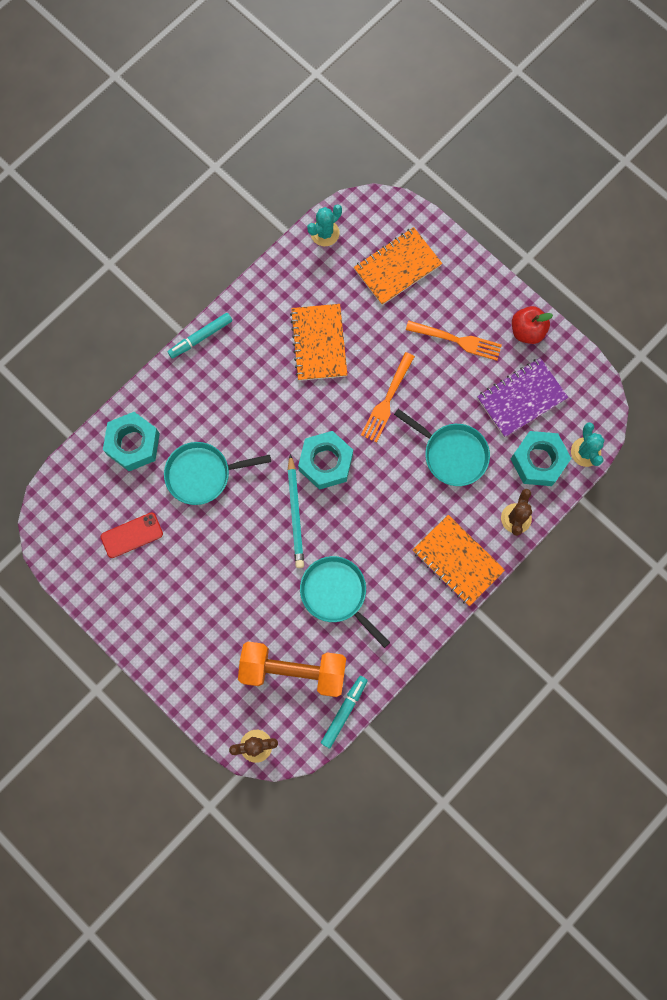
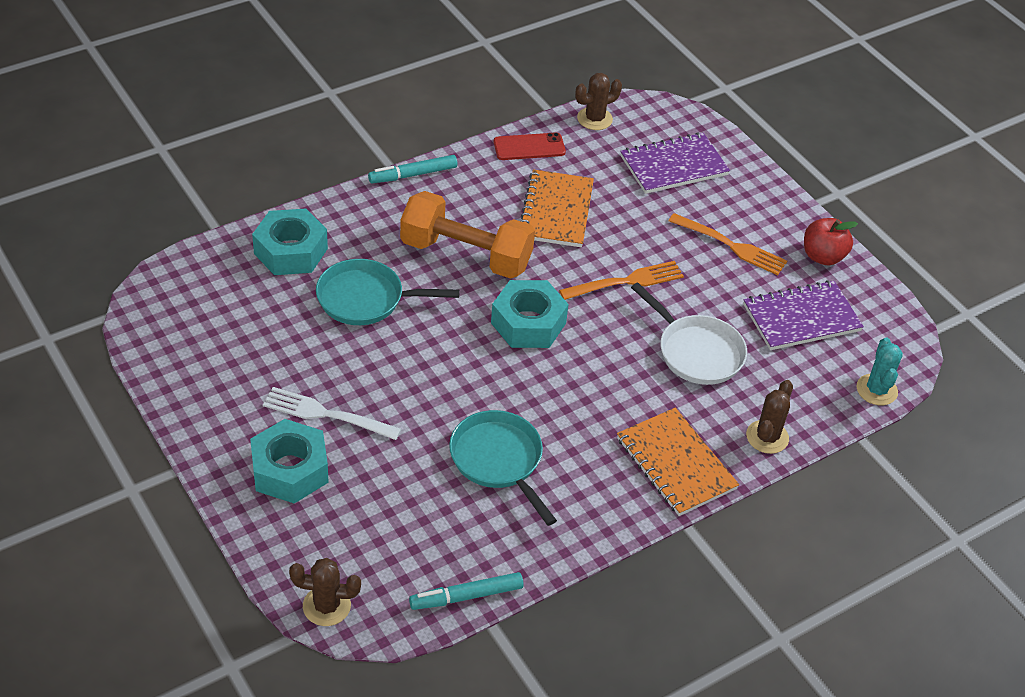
camera: 10 degrees right, 30 degrees down
red phone [101,512,163,558] -> red phone moved to [494,132,566,160]
orange dumbbell [238,642,346,697] -> orange dumbbell moved to [400,191,535,279]
turquoise pencil [287,454,304,568] -> none
turquoise cactus [307,204,342,246] -> brown cactus [575,73,622,130]
turquoise marker [321,676,368,748] -> turquoise marker turned 150 degrees counterclockwise [409,572,524,610]
orange notebook [354,227,442,305] -> purple notebook [620,132,730,194]
orange fork [361,352,415,443] -> orange fork turned 150 degrees counterclockwise [559,261,684,300]
turquoise pan [394,409,490,486] -> white pan [631,282,747,385]
turquoise nut [511,431,571,486] -> turquoise nut moved to [250,419,329,504]
none -> white fork [263,387,401,440]

